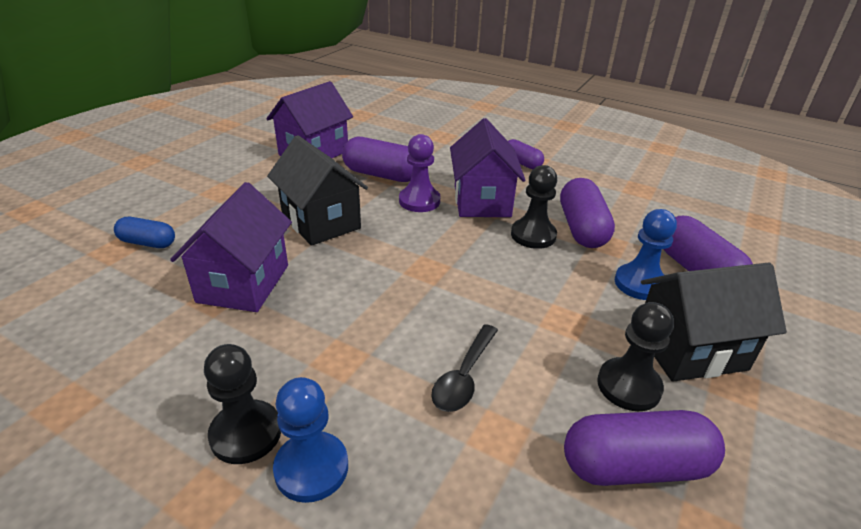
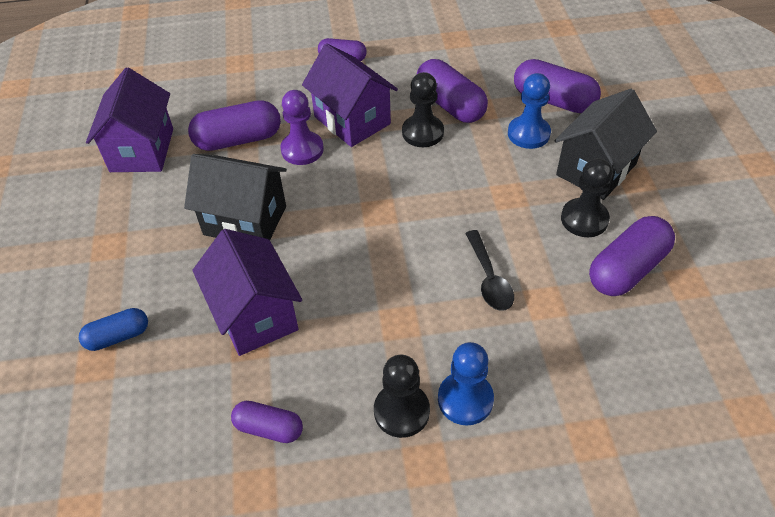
camera: 35 degrees left, 15 degrees up
none -> purple capsule [231,401,303,443]

